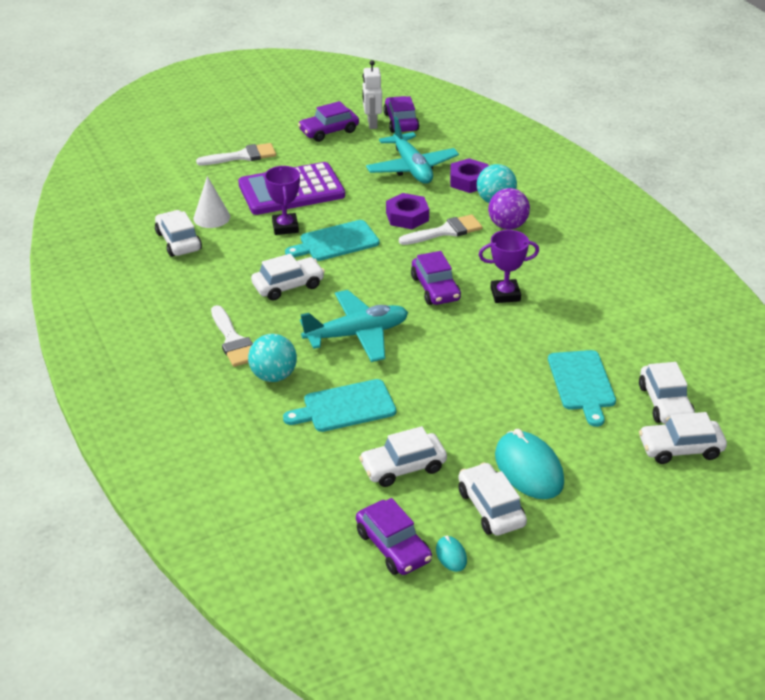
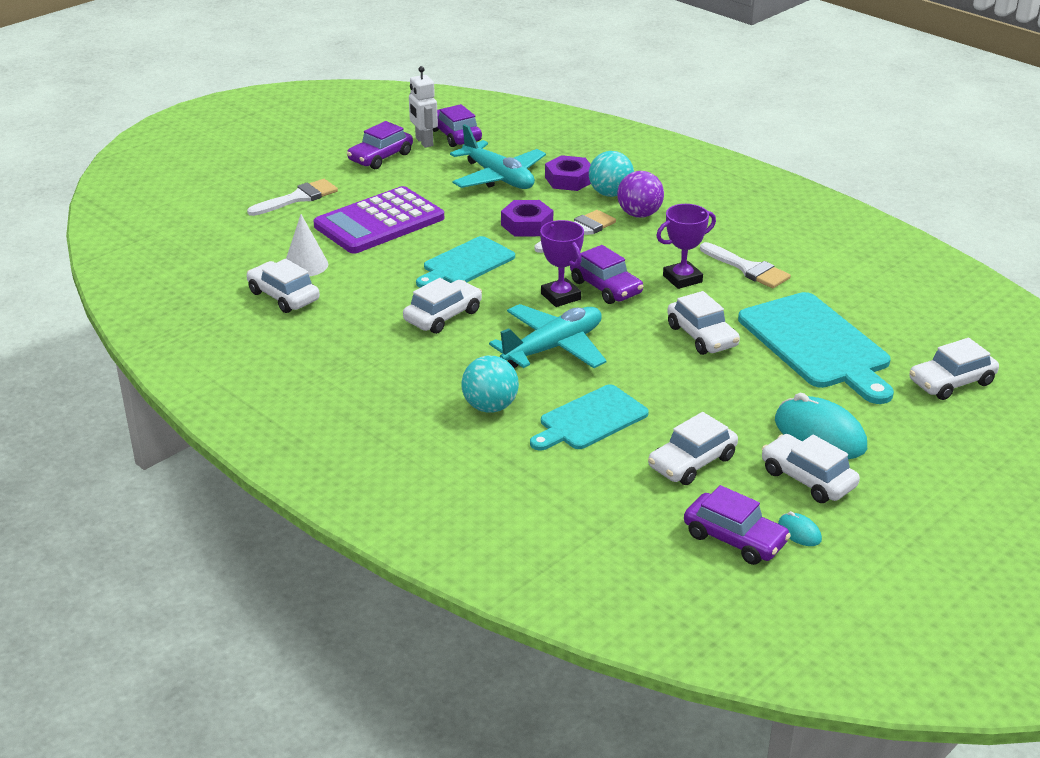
camera: 20 degrees left, 5 degrees down
white brush [211,305,253,367] -> white brush moved to [700,242,791,288]
purple trophy [264,166,300,235] -> purple trophy moved to [540,220,584,307]
turquoise cutting board [548,350,616,427] -> turquoise cutting board [738,292,894,404], size x1.60
white car [639,362,695,424] -> white car moved to [667,291,740,355]

